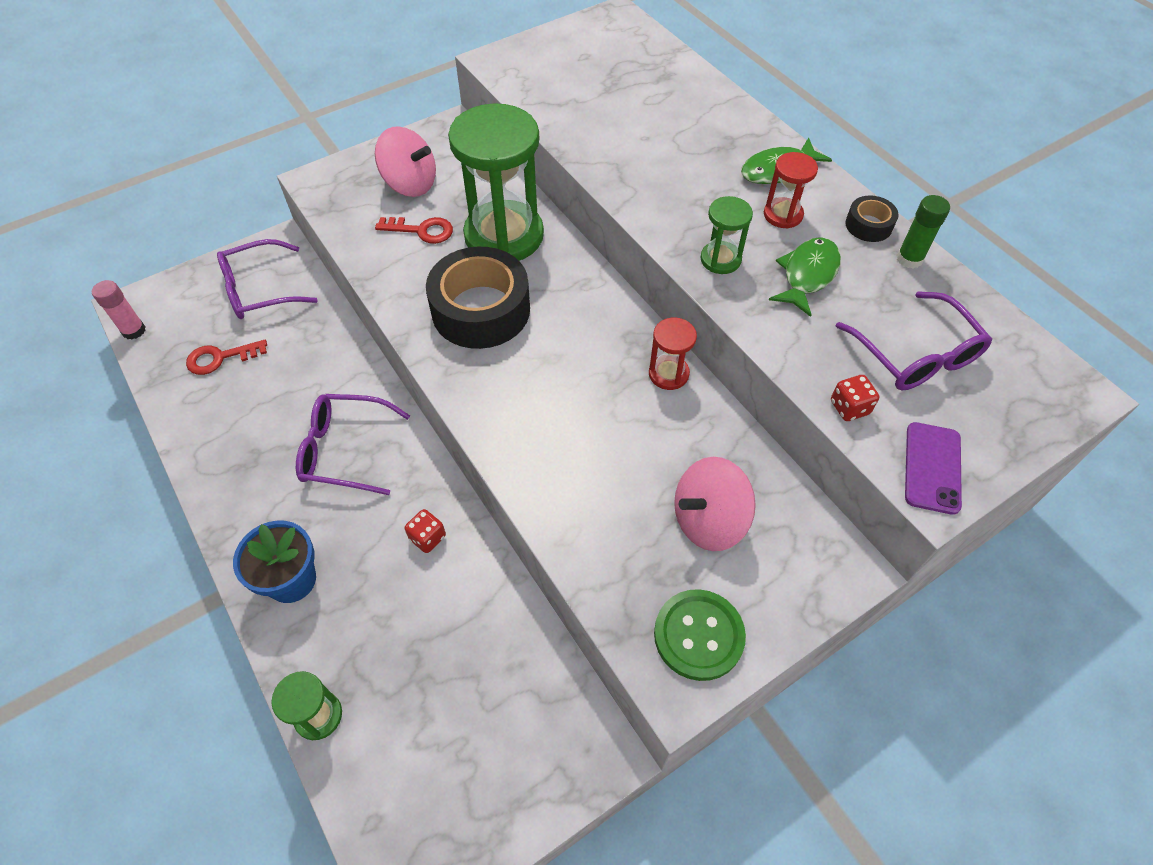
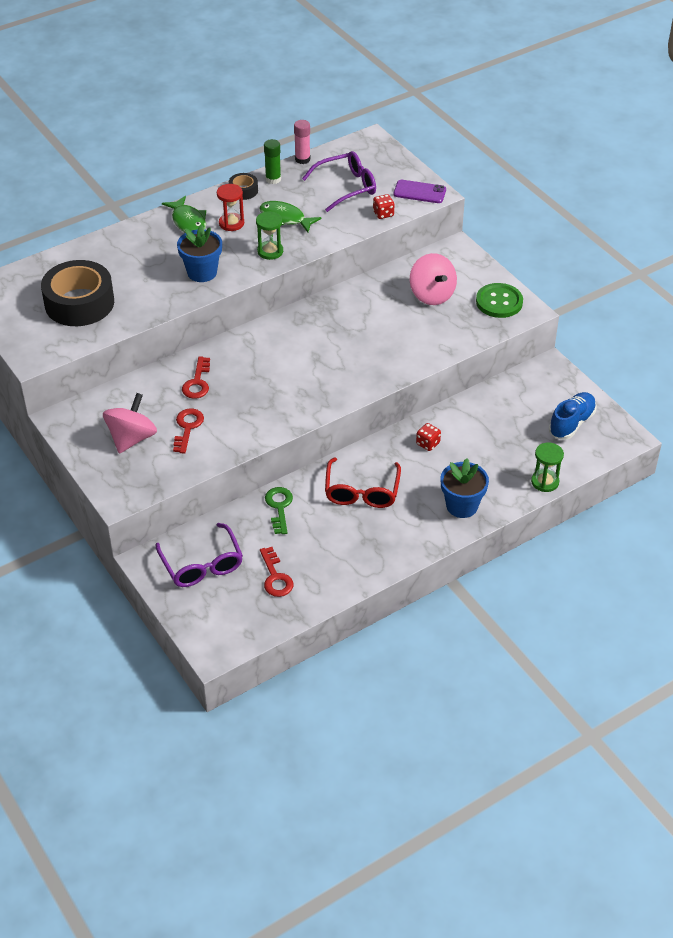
camera: 90 degrees left, 10 degrees down
pink glue stick [92,280,145,340] -> pink glue stick moved to [294,120,310,164]
purple glasses [296,394,410,495] -> red glasses [325,457,401,508]
black tape [426,247,530,349] -> black tape moved to [41,260,114,326]
green hourglass [448,103,544,261] -> red key [182,356,210,399]
red hourglass [649,318,697,390] -> none
none -> blue flower pot [177,224,222,282]
none -> green key [265,487,293,534]
none -> blue shoe [549,392,597,440]

